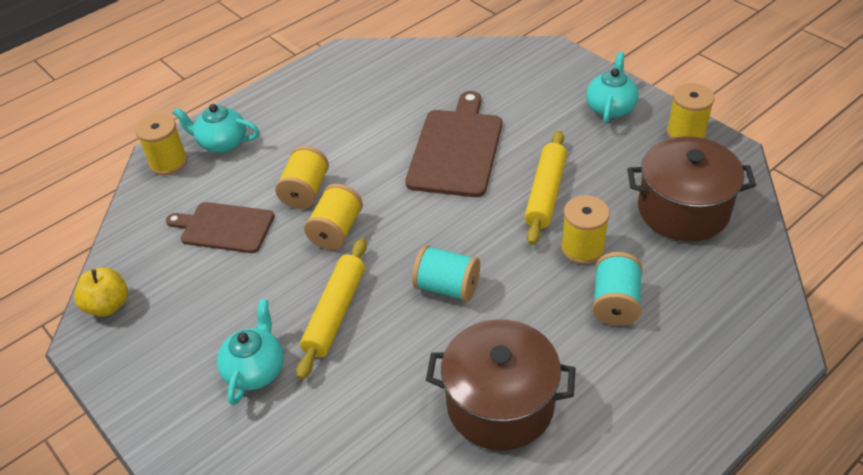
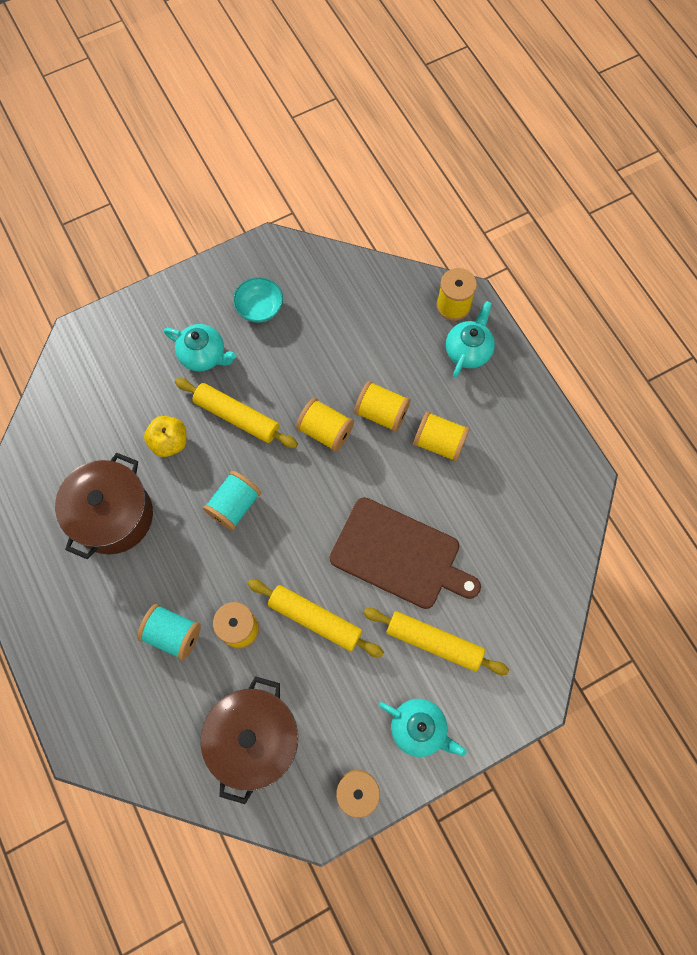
camera: 100 degrees right, 25 degrees up
yellow apple [74,267,128,317] -> yellow apple moved to [144,416,187,457]
brown cutting board [166,202,274,253] -> none
none -> turquoise bowl [233,277,283,323]
none -> yellow rolling pin [363,608,509,675]
none -> yellow spool [413,411,470,462]

